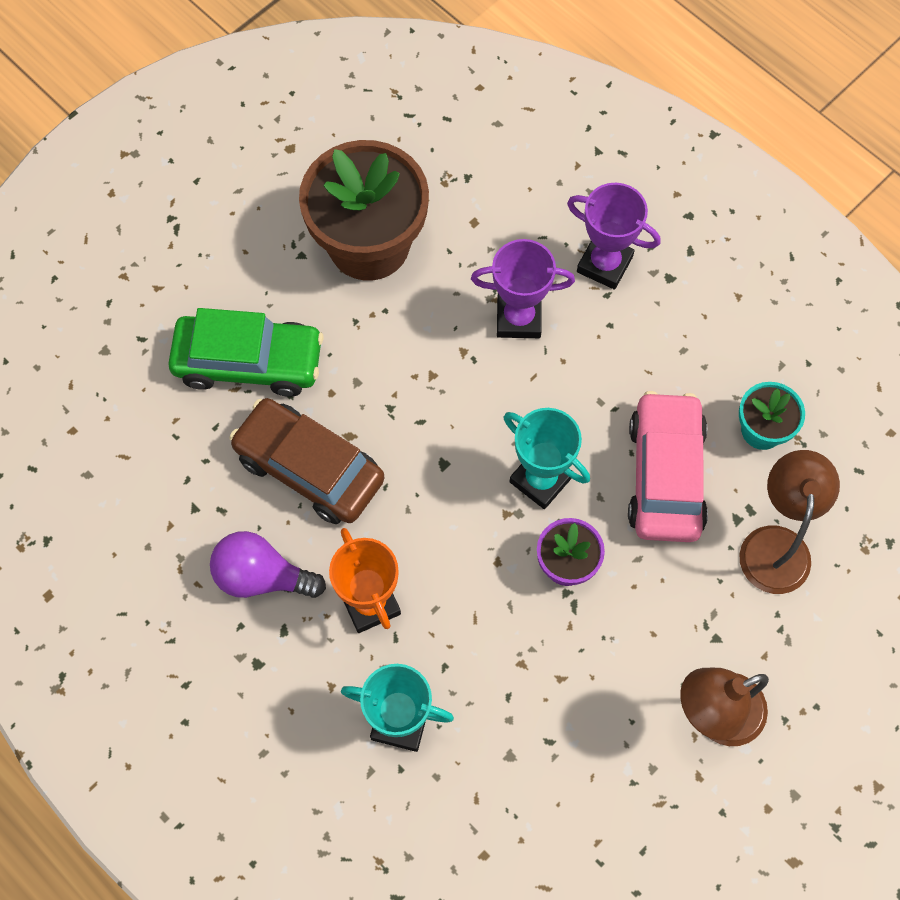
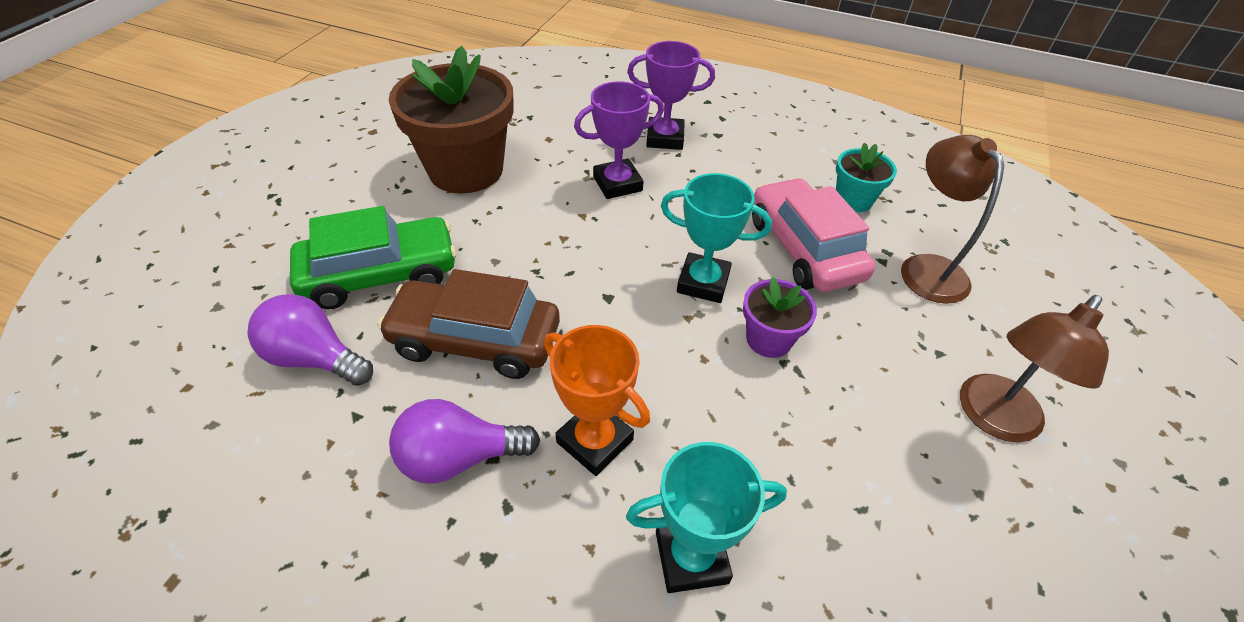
camera: 25 degrees left, 20 degrees down
none -> purple light bulb [247,294,373,386]

